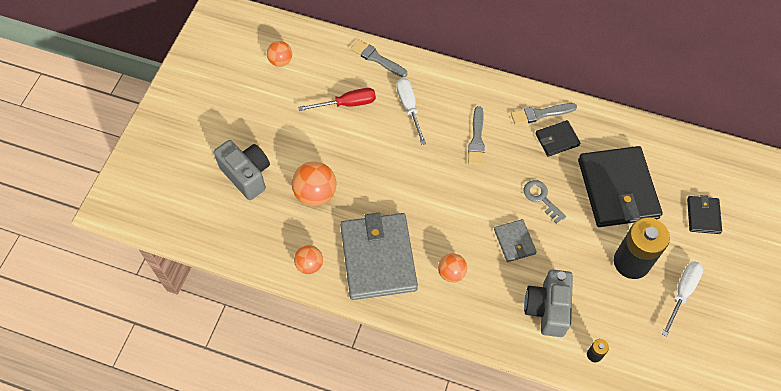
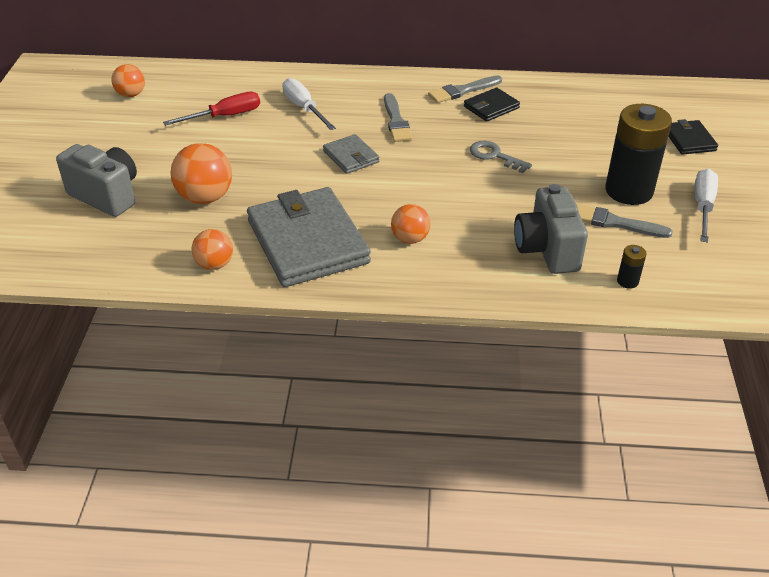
camera: 15 degrees left, 20 degrees down
grey brush [350,39,407,77] -> grey brush moved to [576,204,673,238]
grey wallet [494,219,537,262] -> grey wallet moved to [323,134,379,174]
black wallet [578,146,662,227] -> none

